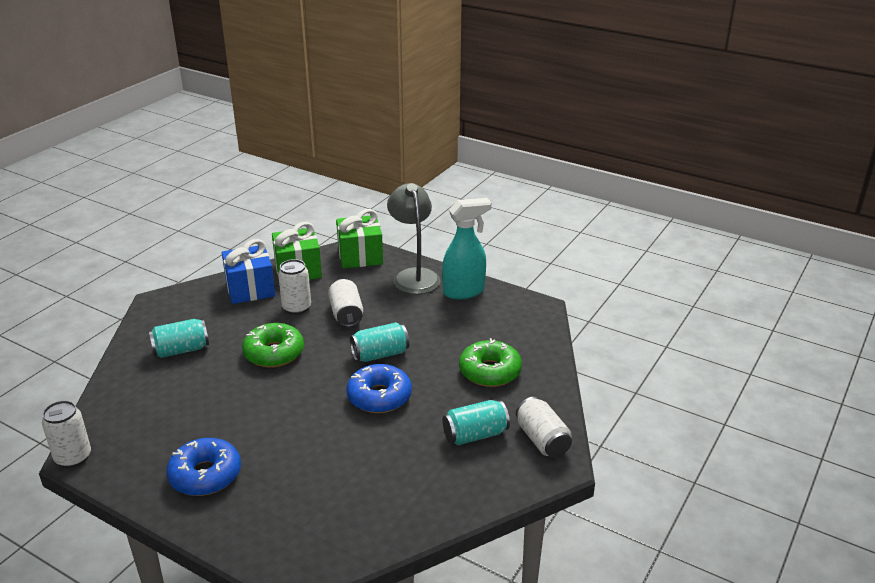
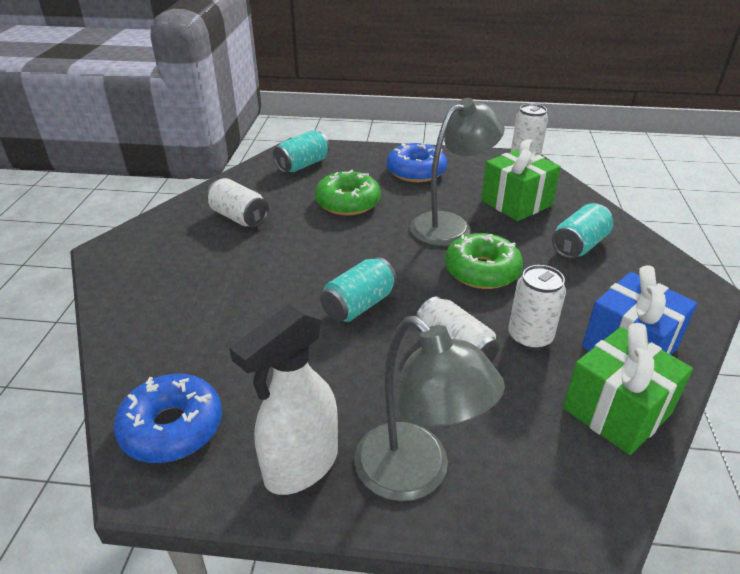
camera: 155 degrees right, 5 degrees up
green gift [336,209,383,269] -> green gift moved to [481,139,561,221]
blue donut [346,364,412,413] -> blue donut moved to [113,374,222,463]
turquoise spray bottle [442,198,491,300] -> white spray bottle [229,304,338,495]
turquoise can [443,400,510,445] -> turquoise can moved to [273,130,330,173]
green donut [459,338,522,387] -> green donut moved to [315,170,381,215]
white can [516,397,572,458] -> white can moved to [207,178,269,227]
none -> grey lamp [410,98,505,246]

